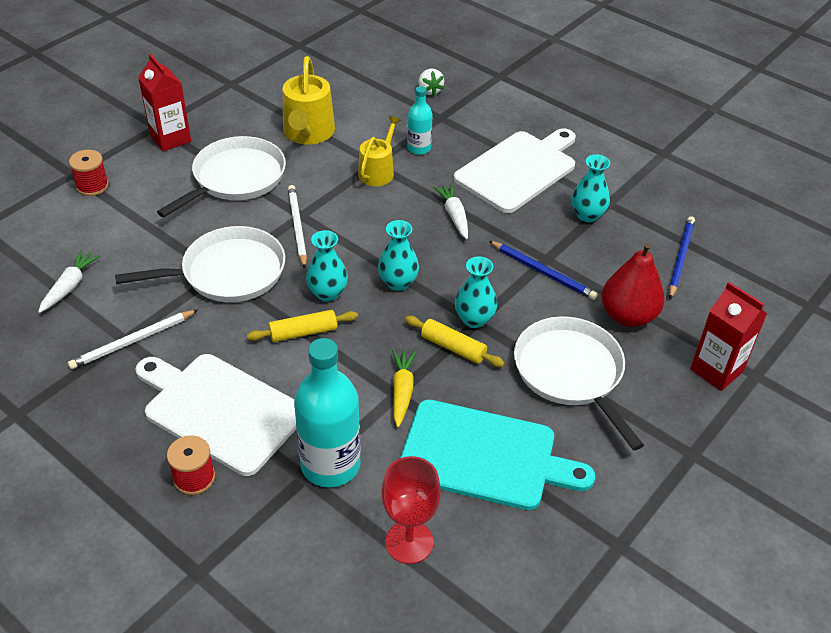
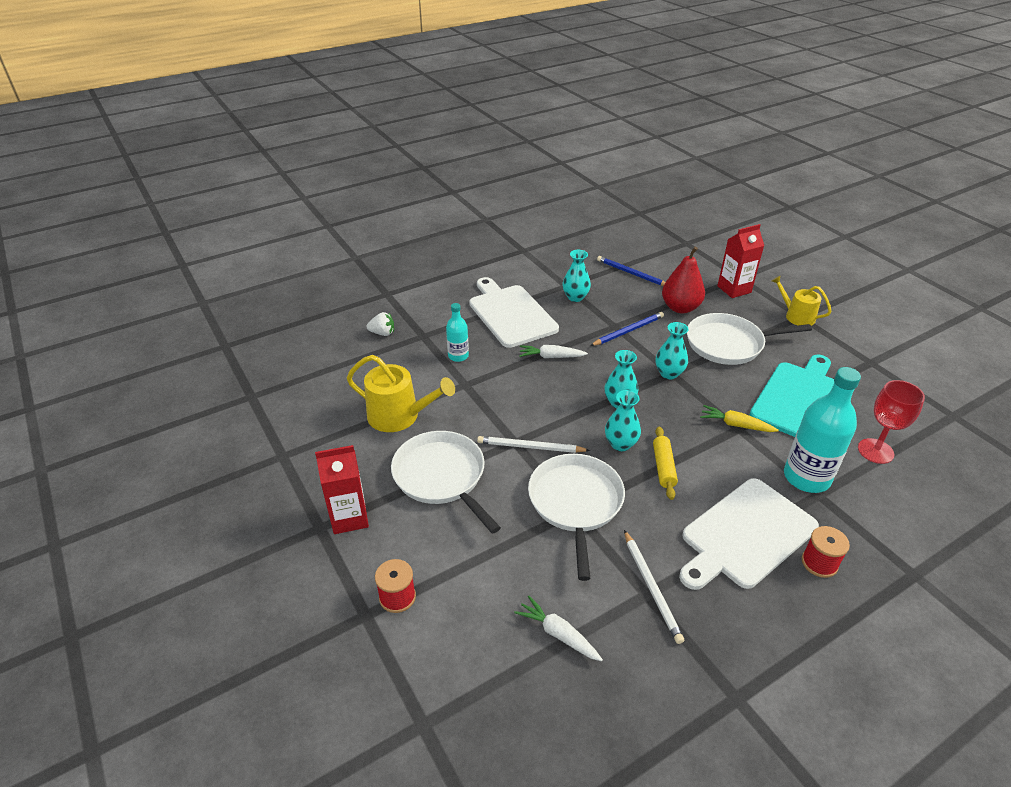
camera: 70 degrees left, 5 degrees down
yellow watering can [358,116,401,186] -> yellow watering can moved to [772,276,832,326]
yellow rolling pin [405,316,505,367] -> none

